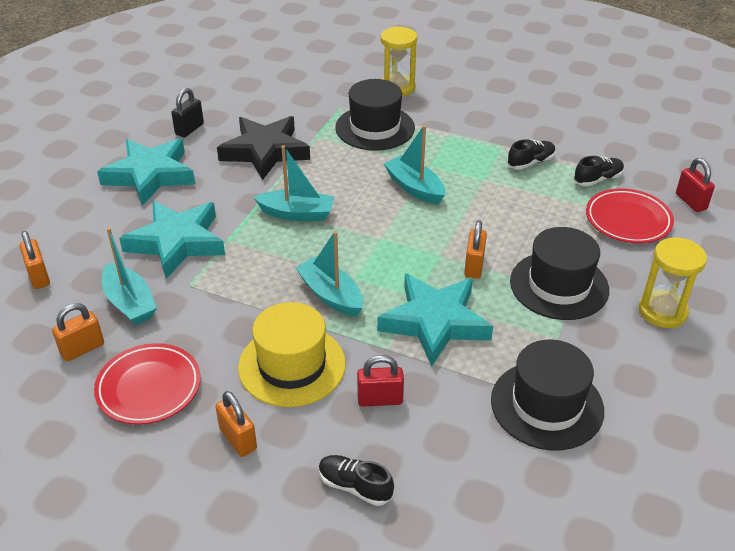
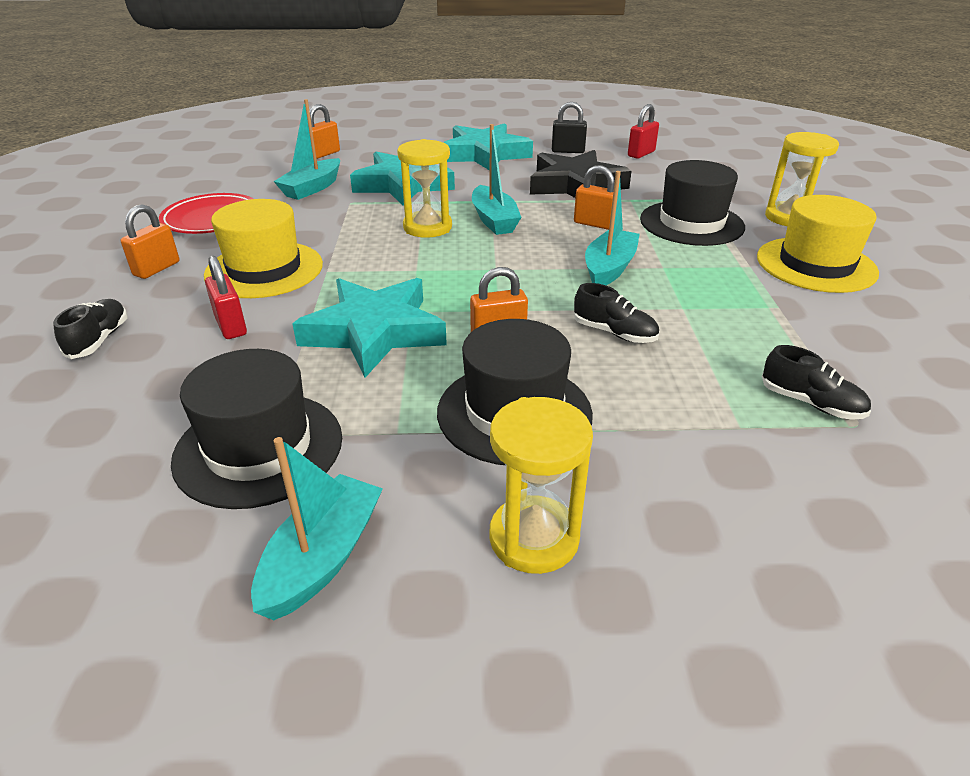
camera: 65 degrees right, 5 degrees down
orange padlock [52,303,104,361] -> orange padlock moved to [574,165,615,230]
turquoise boat [295,231,363,317] -> turquoise boat moved to [251,437,383,620]
black shoe [507,139,556,170] -> black shoe moved to [574,283,659,343]
red plate [586,188,674,243] -> none
red padlock [676,158,715,212] -> red padlock moved to [628,104,659,159]
none -> yellow hourglass [397,139,452,238]
none -> yellow hat [757,195,879,293]

